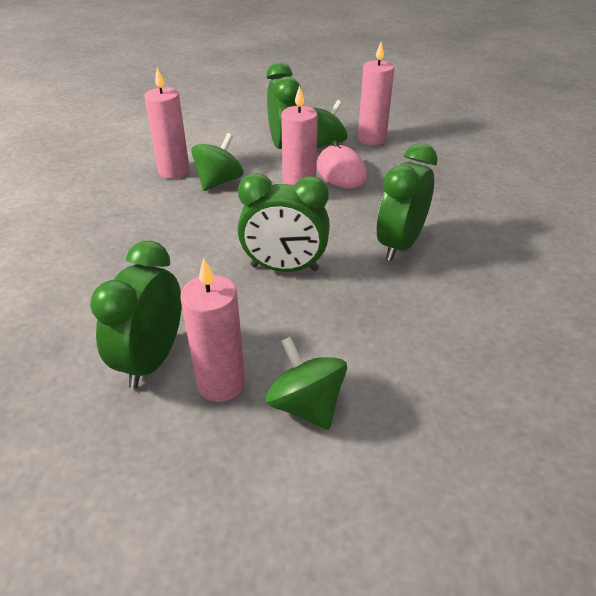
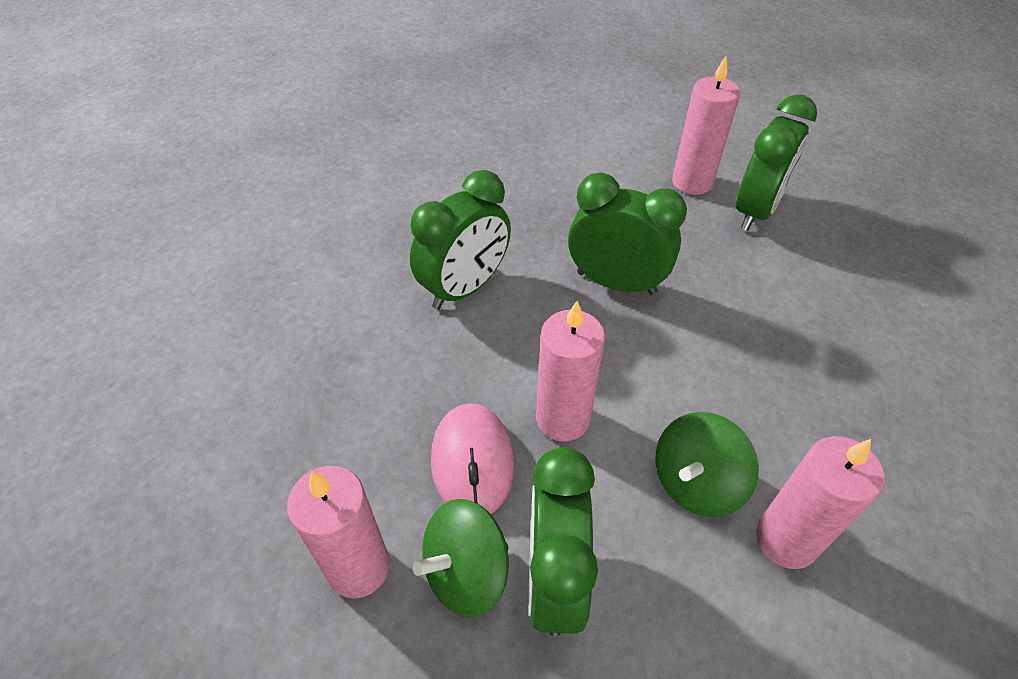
camera: 165 degrees left, 10 degrees up
green spinning top [266,337,347,430] -> none

